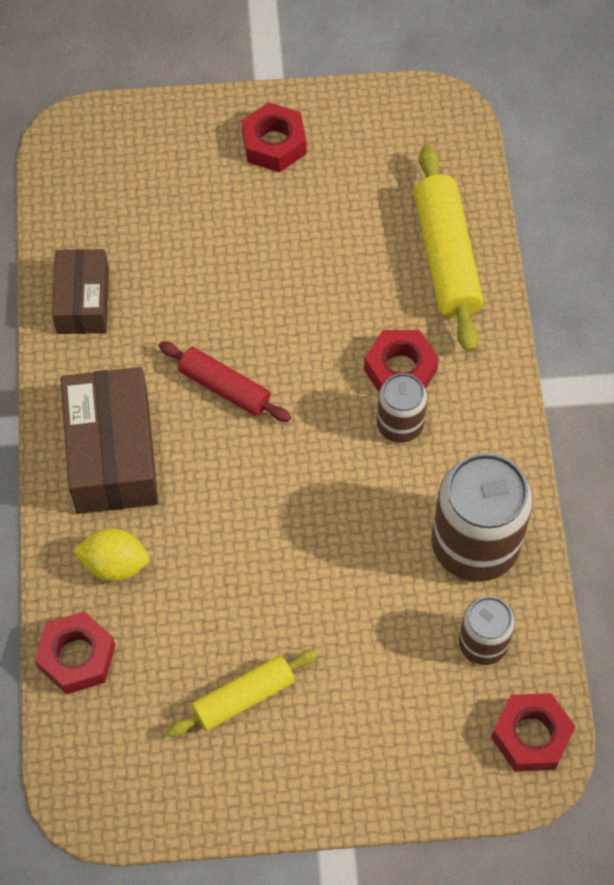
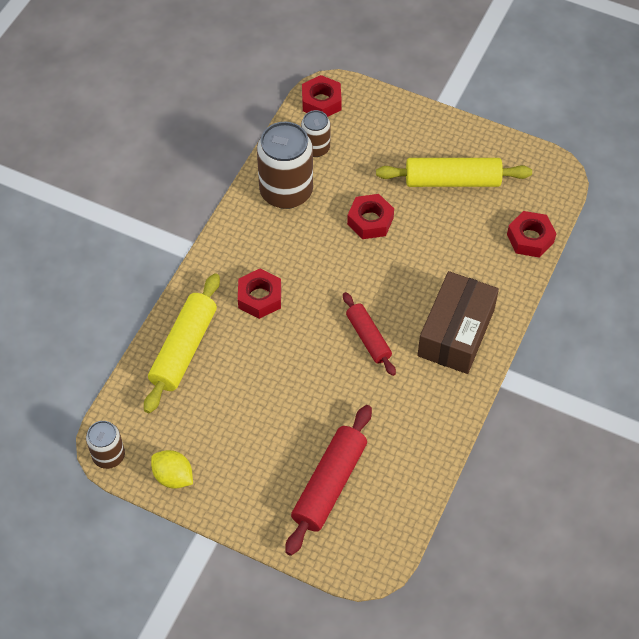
camera: 150 degrees left, 5 degrees down
brown box [52,249,109,334] -> none
yellow lemon [73,528,149,582] -> yellow lemon moved to [151,450,193,489]
yellow rolling pin [167,649,318,737] -> yellow rolling pin [376,158,532,187], size x1.59
red nut [242,102,306,172] -> red nut moved to [347,194,394,239]
brown can [377,373,428,443] -> brown can moved to [86,421,125,469]
none -> red rolling pin [285,405,372,556]

